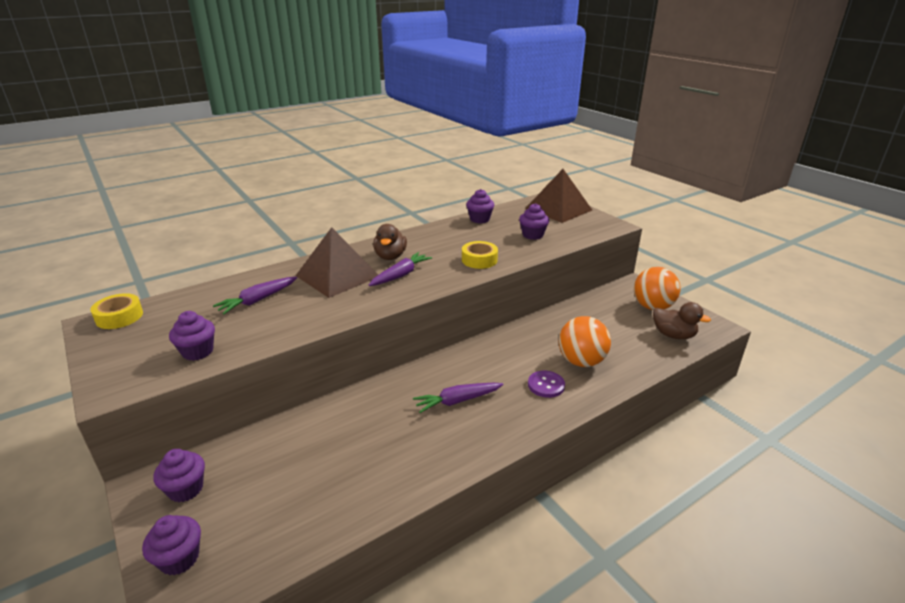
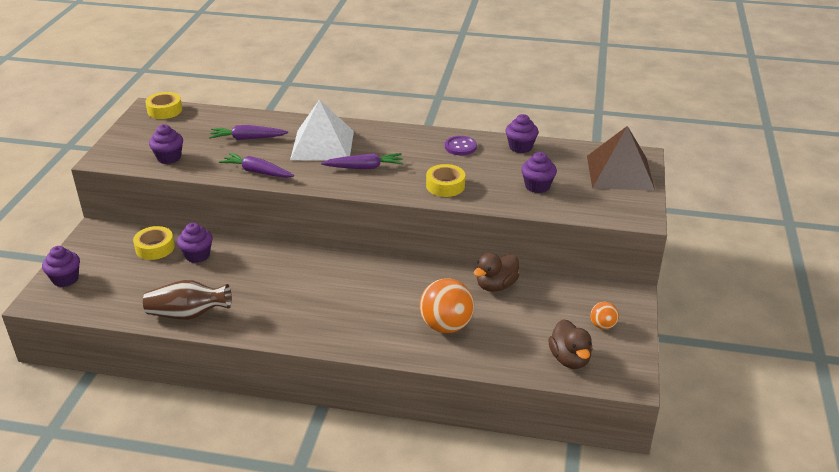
camera: 45 degrees right, 5 degrees up
purple cupcake [154,449,205,502] -> purple cupcake moved to [177,223,213,263]
brown pyramid [296,227,378,298] -> white pyramid [290,100,354,161]
brown duck [373,224,407,260] -> brown duck moved to [474,253,519,292]
purple carrot [413,383,504,413] -> purple carrot moved to [219,153,294,178]
purple button [528,371,565,398] -> purple button moved to [445,136,477,155]
orange ball [634,267,681,310] -> orange ball [590,302,619,330], size x0.51
none -> yellow tape [133,226,175,260]
none -> brown vase [143,280,232,320]

